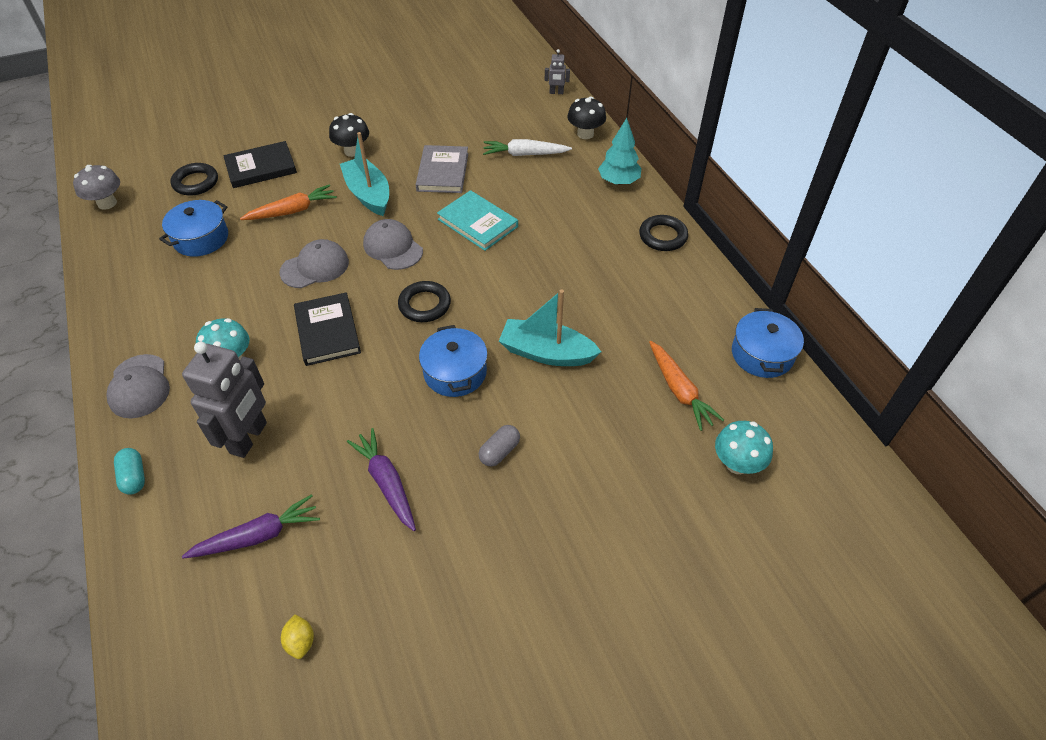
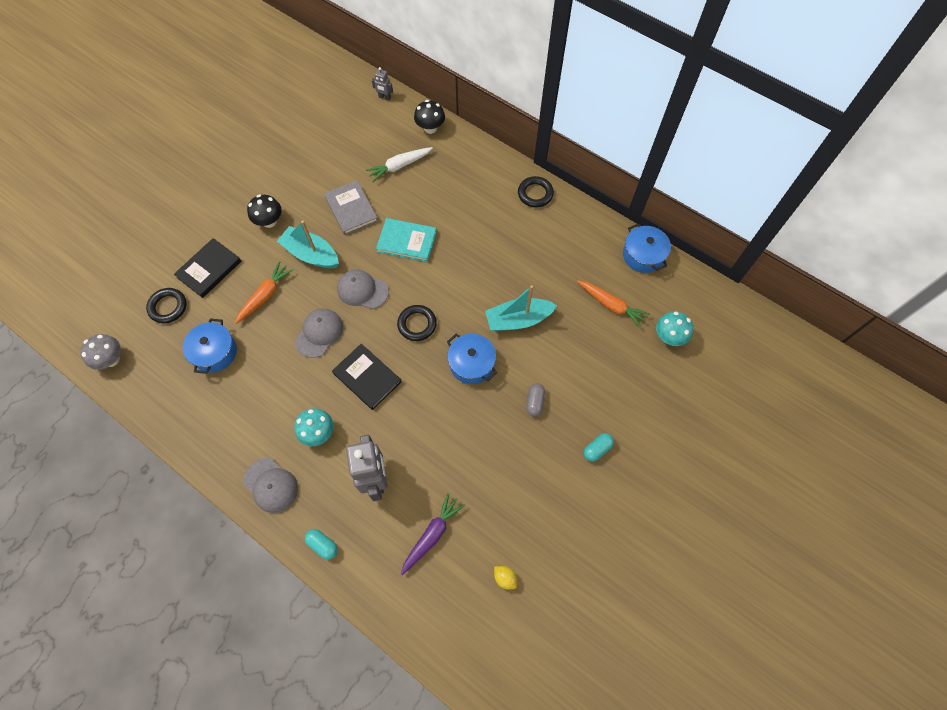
camera: 30 degrees left, 15 degrees up
purple carrot [347,428,416,531] -> none
grey robot [545,49,570,94] -> grey robot turned 45 degrees clockwise [372,67,393,100]
turquoise tree [598,118,641,185] -> none
none -> turquoise capsule [584,433,614,462]

